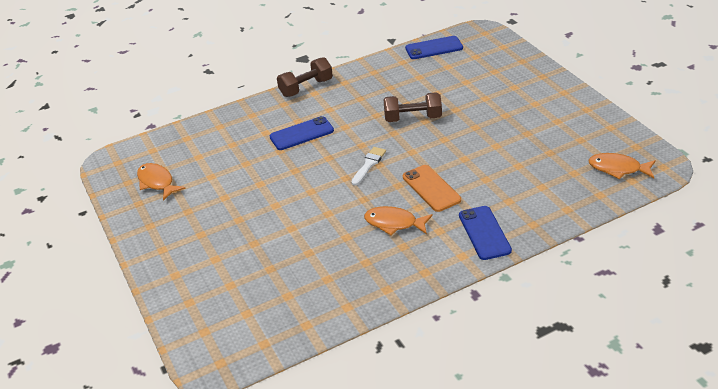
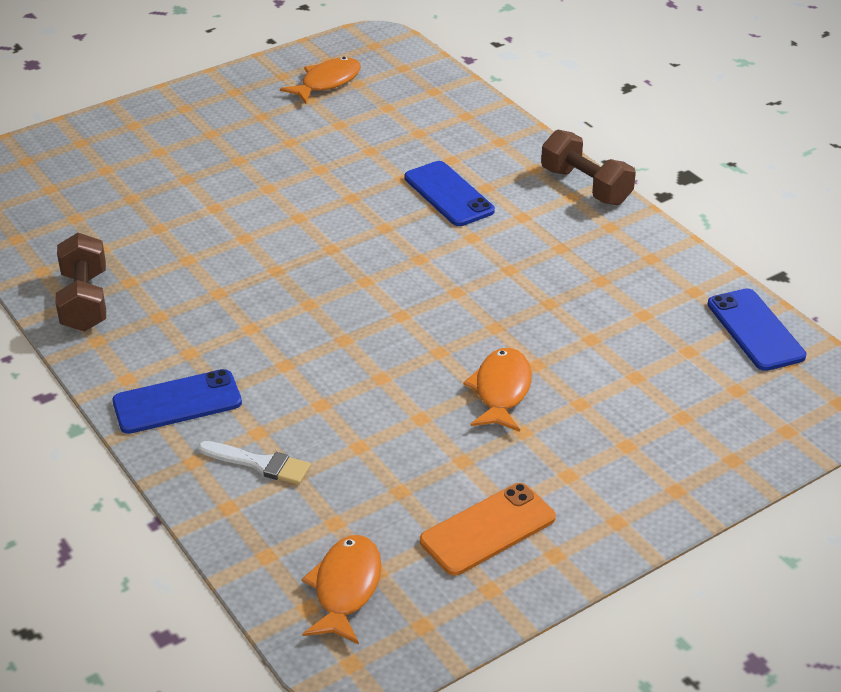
camera: 80 degrees right, 0 degrees up
white brush [351,147,386,185] -> white brush moved to [198,441,311,485]
orange fish [364,206,433,235] -> orange fish moved to [463,348,532,432]
brown dumbbell [383,92,442,122] -> brown dumbbell moved to [55,233,106,332]
orange phone [403,165,461,212] -> orange phone moved to [420,483,556,576]

